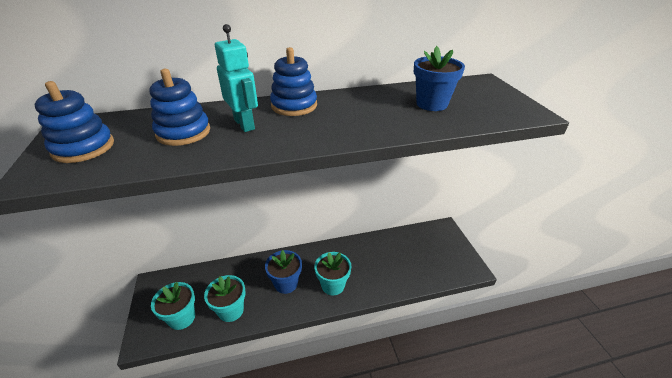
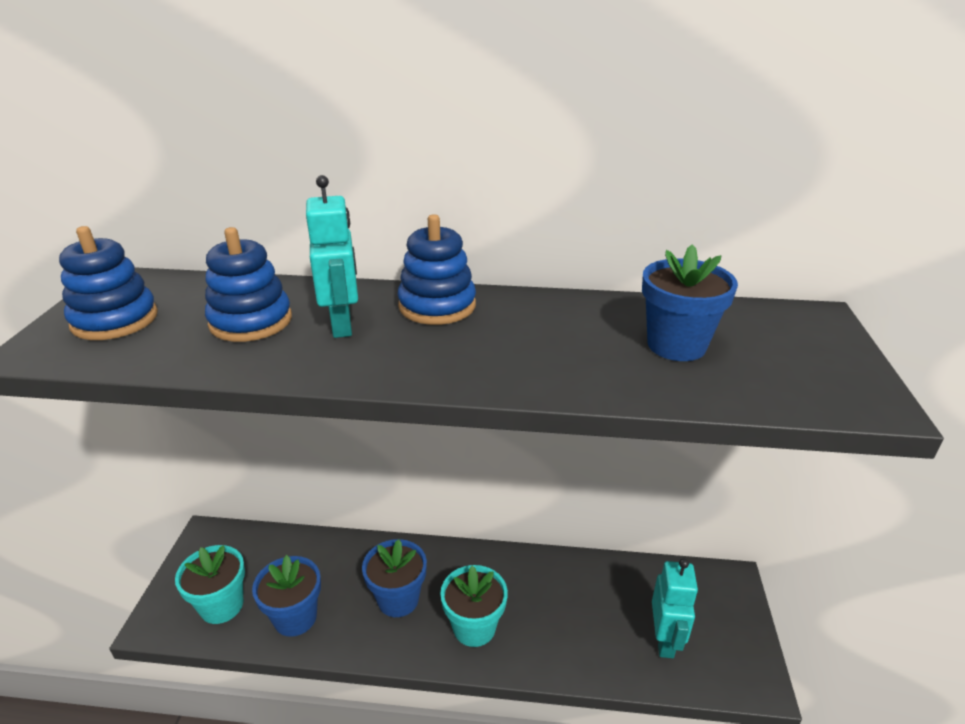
camera: 20 degrees right, 5 degrees down
turquoise flower pot [204,275,246,322] -> blue flower pot [252,555,321,637]
none -> turquoise robot [652,558,698,658]

